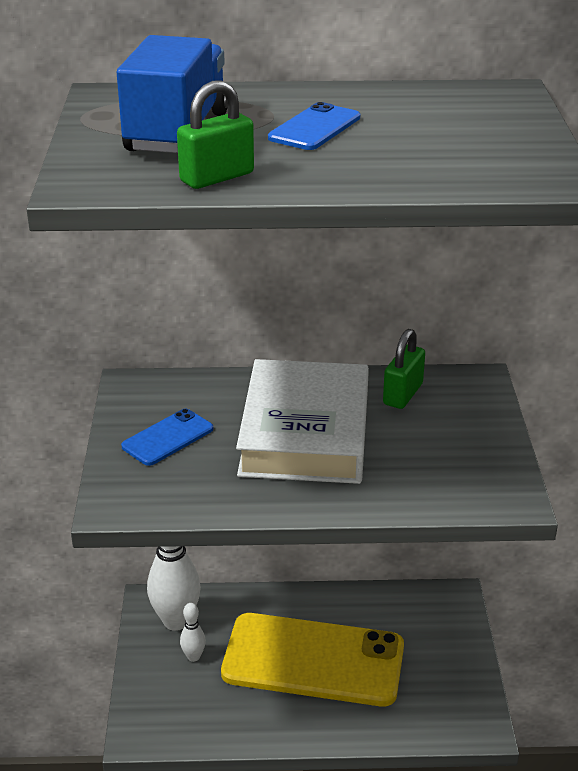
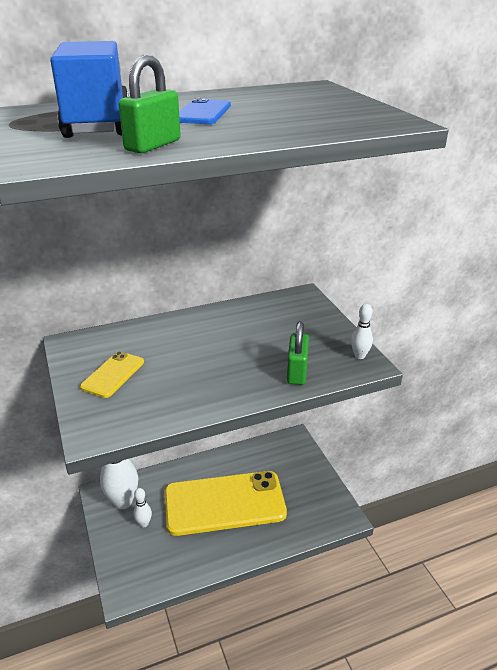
camera: 20 degrees left, 0 degrees up
blue phone [121,409,213,466] -> yellow phone [80,351,144,398]
white book [236,359,369,484] -> none
green padlock [383,329,425,409] -> green padlock moved to [287,321,309,385]
none -> white bowling pin [351,304,373,359]

